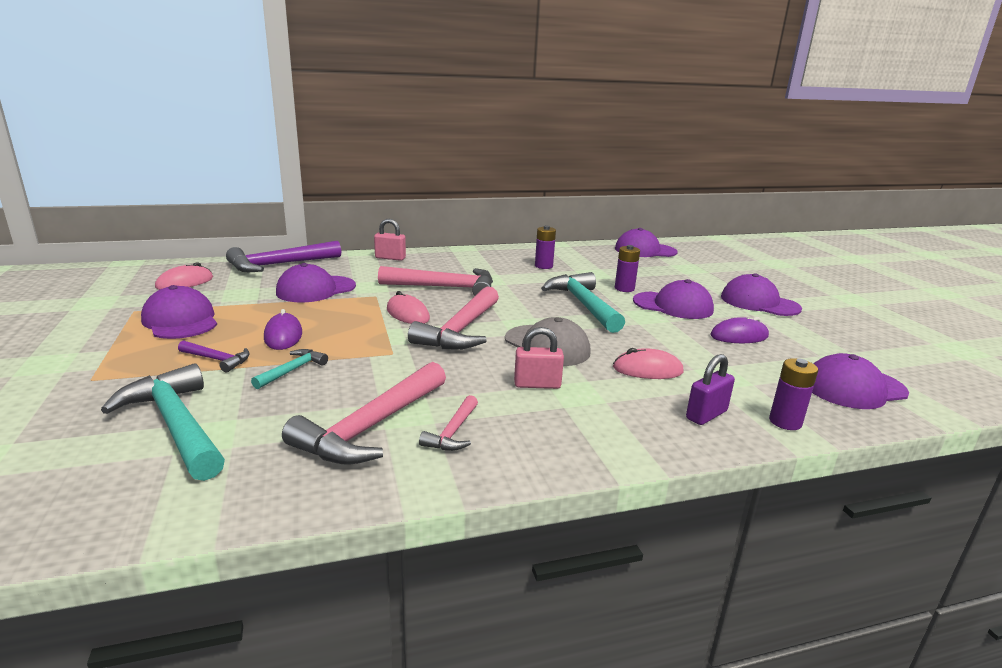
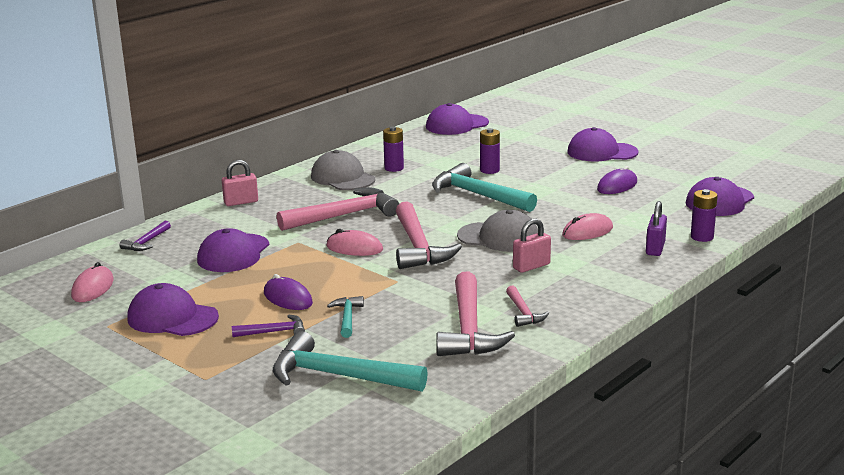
camera: 30 degrees left, 0 degrees up
purple hammer [226,241,341,272] -> purple hammer [120,221,171,251], size x0.49
purple cap [633,279,714,319] -> none
none -> grey cap [311,150,375,190]

